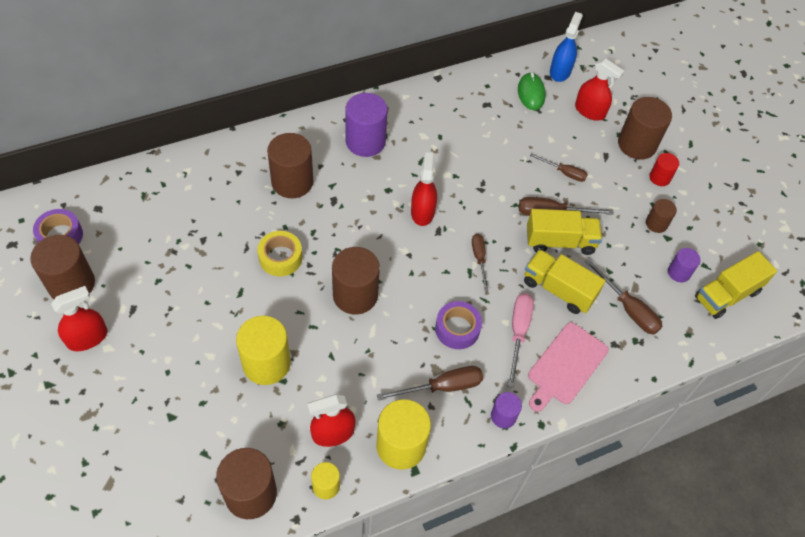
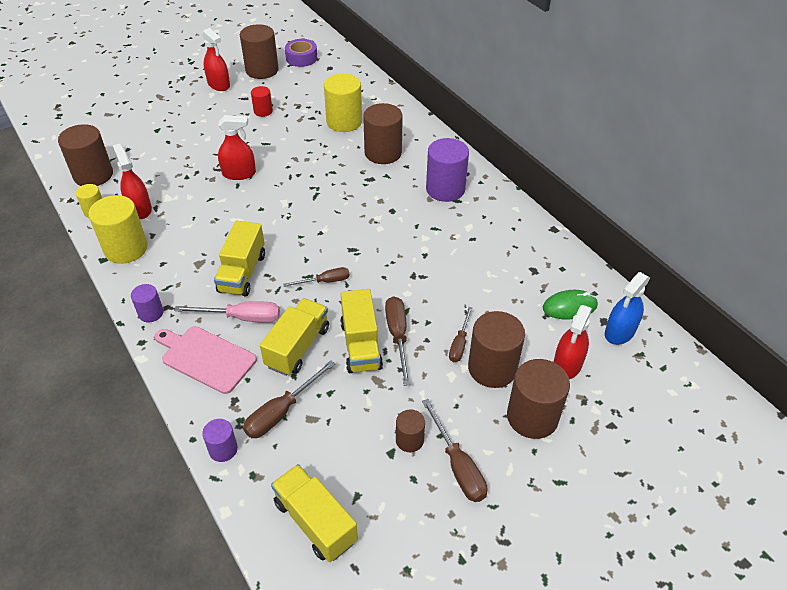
camera: 85 degrees right, 10 degrees down
yellow cylinder [236,316,291,385] -> yellow cylinder moved to [324,74,362,132]
yellow tape [258,231,302,276] -> none
brown cylinder [332,247,380,315] -> brown cylinder moved to [468,311,525,388]
brown screwdriver [377,366,483,401] -> brown screwdriver moved to [422,399,487,502]
red spray bottle [411,152,437,226] -> red spray bottle moved to [218,115,256,180]
purple tape [435,301,482,349] -> yellow truck [214,221,265,297]
blue spray bottle [550,12,583,82] -> blue spray bottle turned 120 degrees clockwise [605,272,650,345]
red cylinder [650,153,679,186] -> red cylinder moved to [251,86,273,117]
purple cylinder [668,248,701,282] -> purple cylinder moved to [202,419,238,462]

